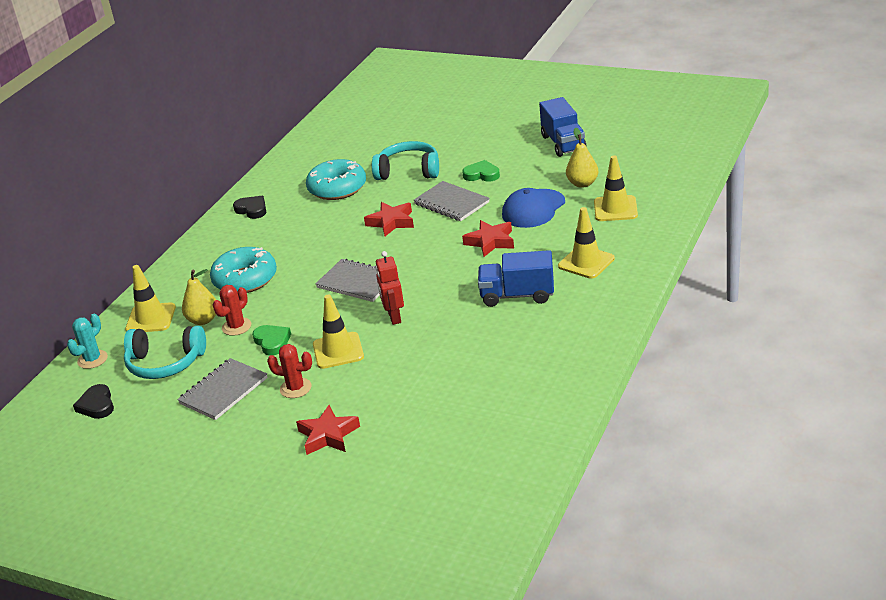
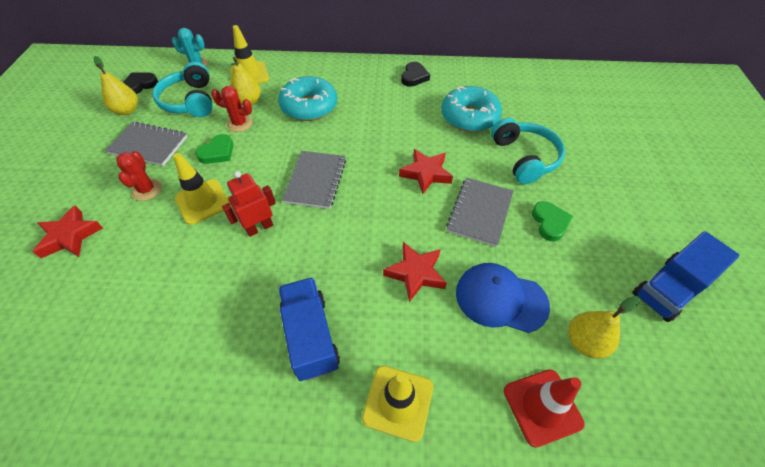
camera: 65 degrees right, 20 degrees up
yellow traffic cone [594,155,638,221] -> red traffic cone [504,370,584,448]
none -> yellow pear [94,56,138,115]

